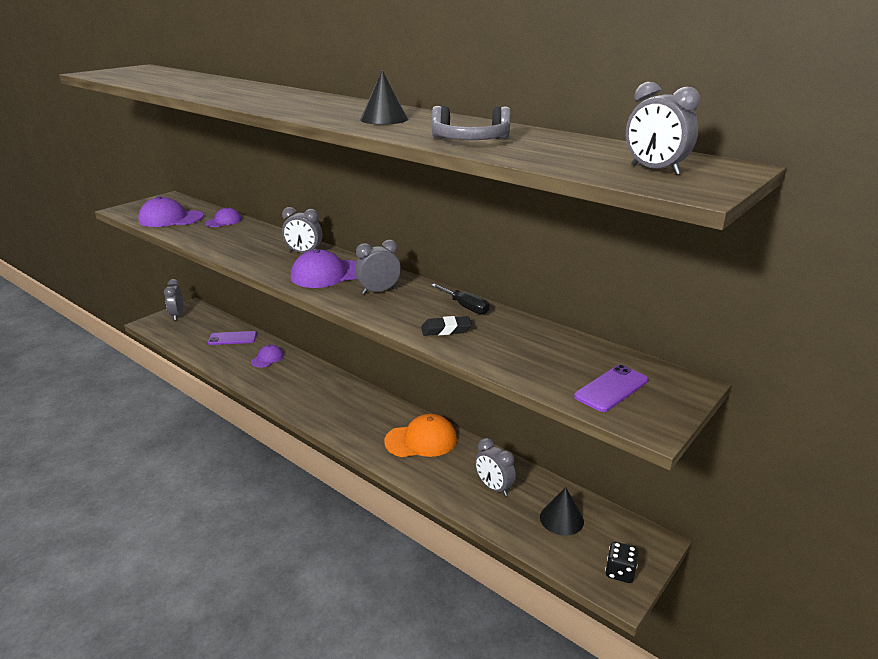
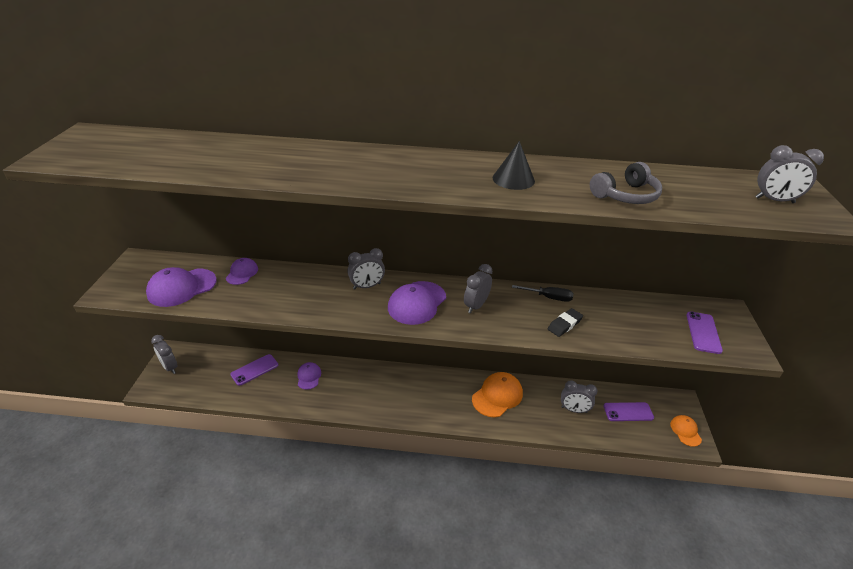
camera: 35 degrees left, 10 degrees up
black cone [540,487,584,536] -> purple phone [603,402,654,421]
black dice [605,542,639,583] -> orange cap [670,415,702,447]

